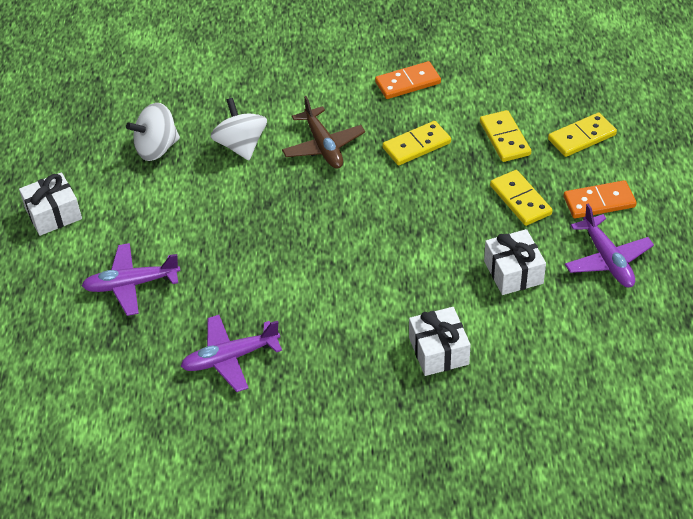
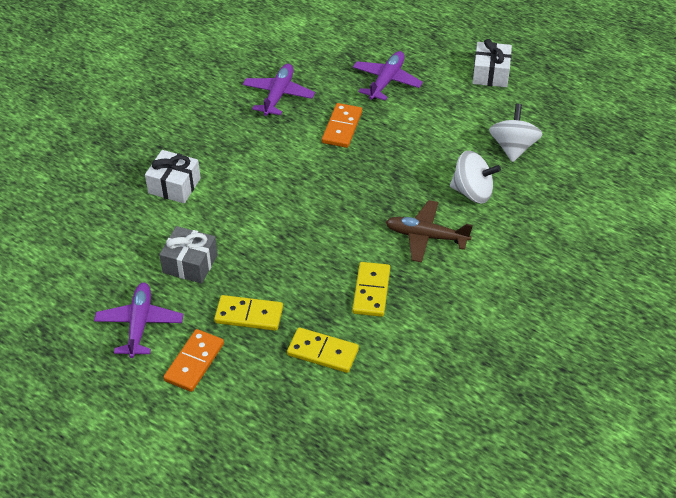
camera: 125 degrees right, 0 degrees up
orange domino [375,61,441,99] -> orange domino moved to [322,103,362,148]
white gift [484,229,546,295] -> grey gift [159,226,218,284]
yellow domino [548,113,617,157] -> none
purple plane [565,204,654,287] -> purple plane turned 75 degrees clockwise [94,283,183,358]

